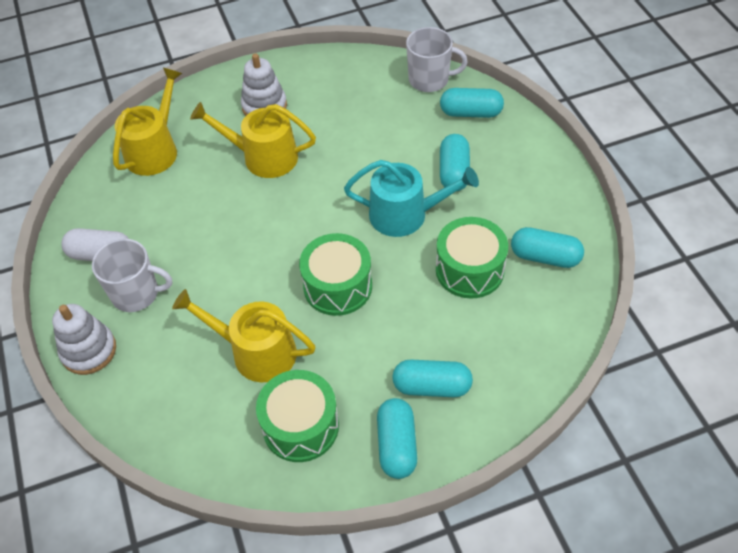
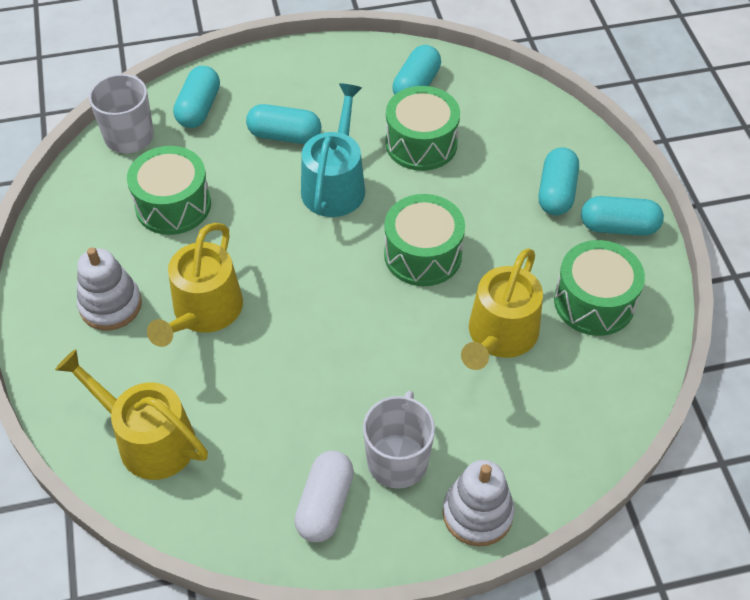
camera: 85 degrees left, 0 degrees up
none -> green drum [127,146,211,235]

